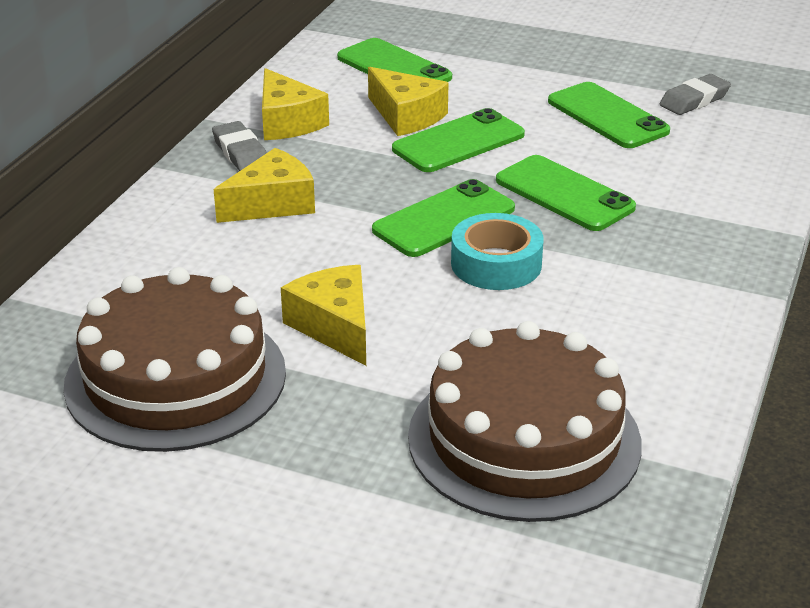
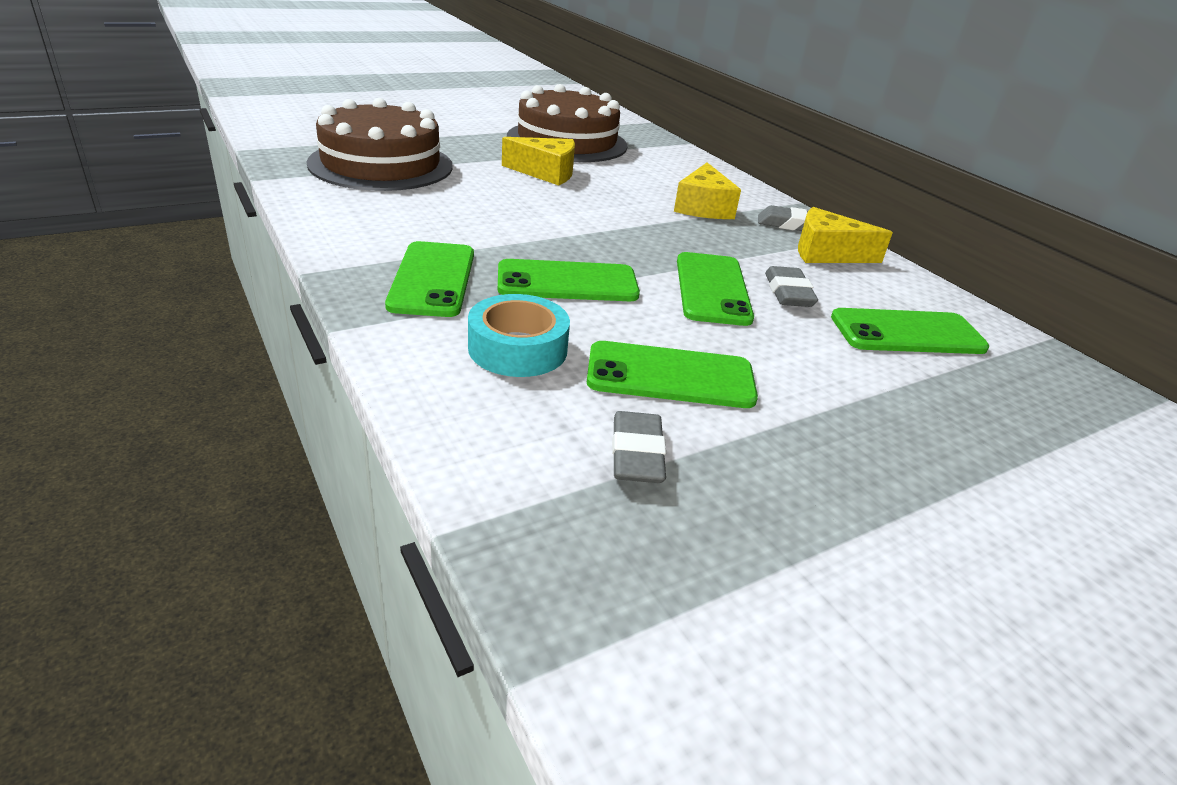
camera: 125 degrees right, 0 degrees up
yellow cheese [368,67,448,136] -> grey eraser [765,266,818,307]
green phone [372,179,515,257] -> green phone moved to [385,241,474,317]
turquoise tape [451,213,544,290] -> turquoise tape moved to [468,294,570,377]

